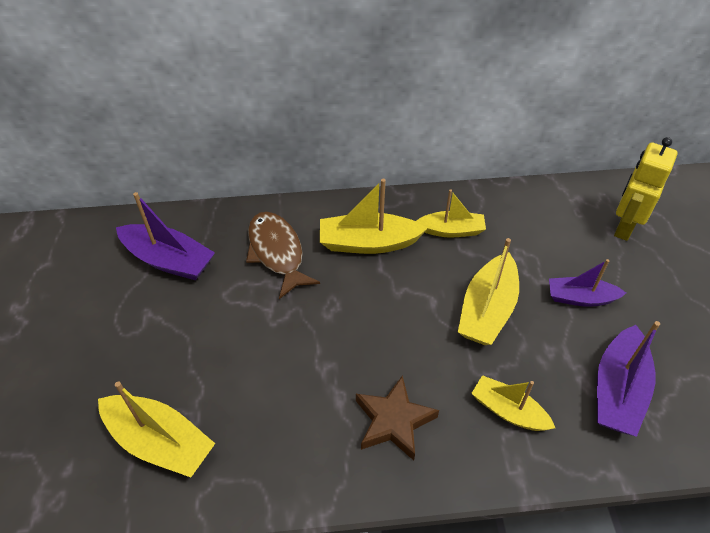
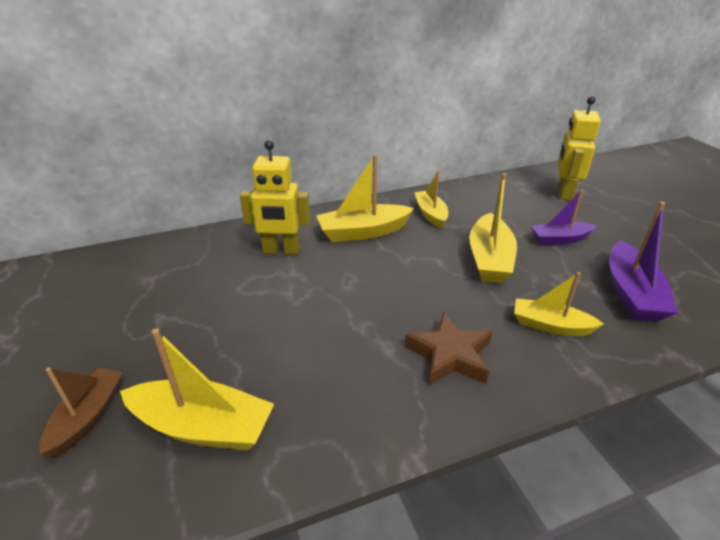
camera: 15 degrees left, 15 degrees down
purple boat [116,192,215,280] -> none
brown fish [246,212,320,299] -> yellow robot [240,140,310,255]
yellow boat [416,189,486,237] -> yellow boat turned 90 degrees counterclockwise [414,170,448,228]
none -> brown boat [39,367,123,457]

